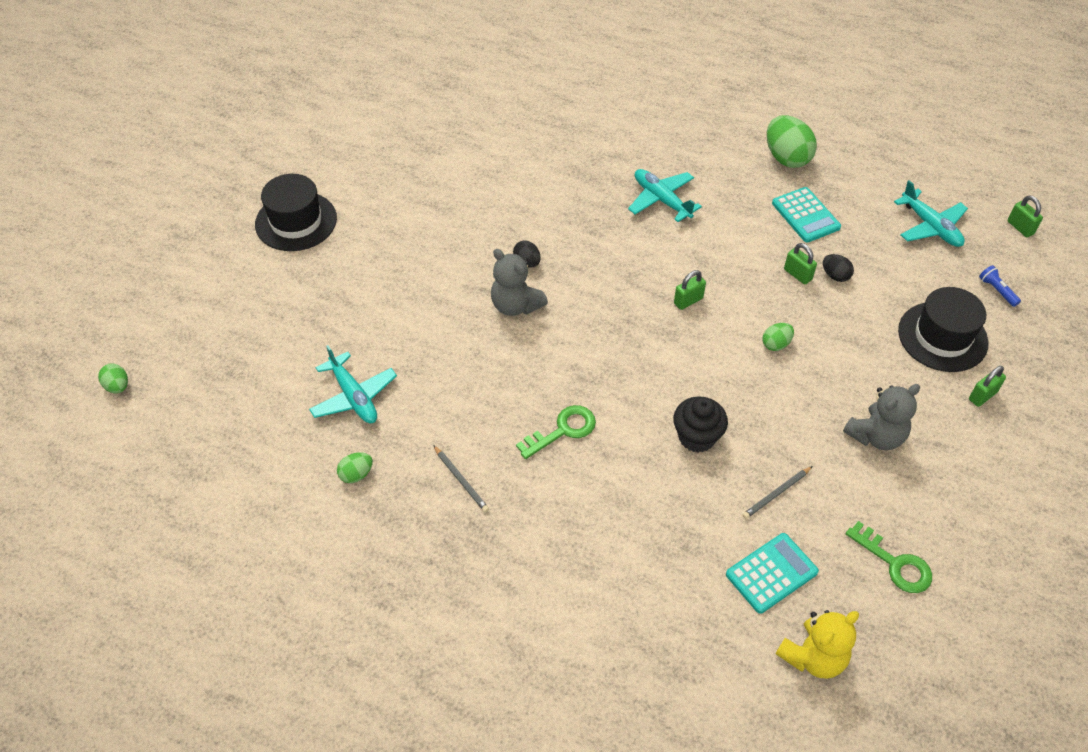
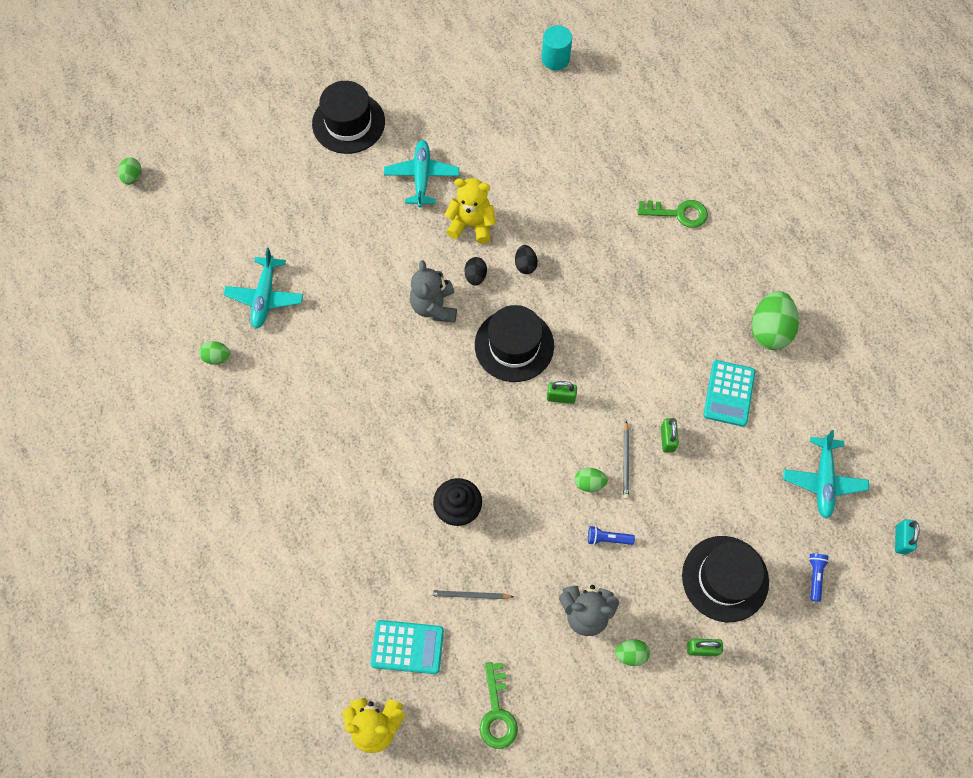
camera: 40 degrees right, 15 degrees up
grey pencil [433,445,489,512] -> grey pencil moved to [623,421,629,499]
green key [516,405,596,459] -> green key moved to [637,200,708,228]
turquoise plane [628,169,702,222] -> turquoise plane moved to [384,140,459,207]
black egg [823,254,854,282] -> black egg moved to [515,245,538,274]
green padlock [1008,195,1043,237] -> turquoise padlock [895,519,920,555]
none -> yellow teddy bear [444,178,496,244]
none -> black hat [475,305,554,382]
none -> turquoise cylinder [542,25,572,70]
none -> blue flashlight [588,526,635,545]
none -> green egg [615,639,650,666]

